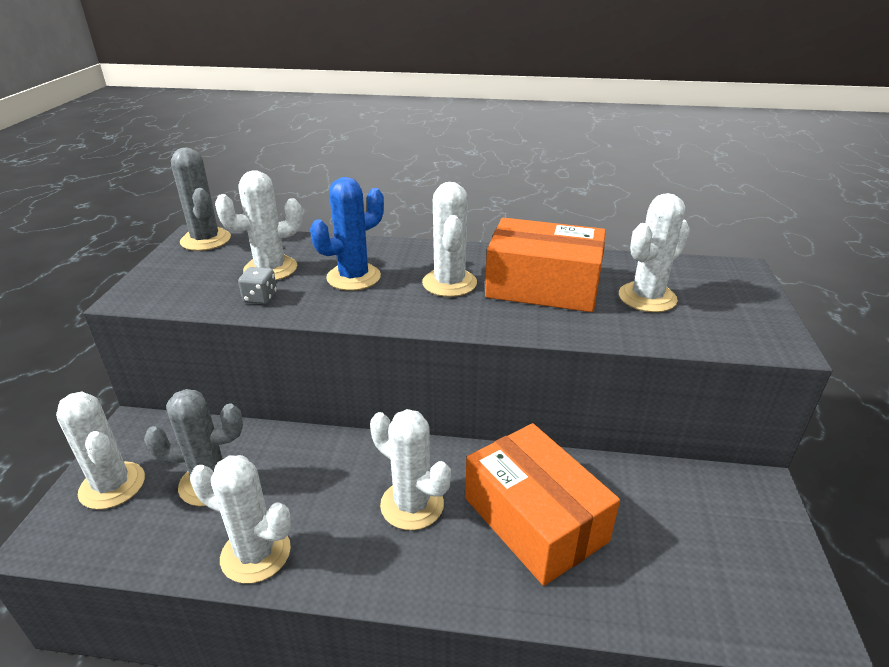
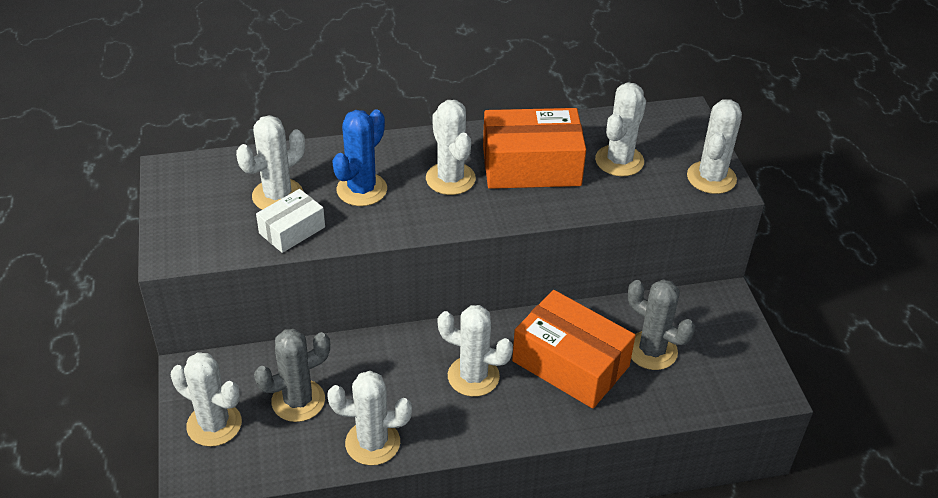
camera: 20 degrees left, 10 degrees up
grey cactus [171,147,231,251] -> grey cactus moved to [628,279,695,370]
grey dice [238,267,277,304] -> white box [256,189,325,253]
none -> white cactus [687,99,742,194]

